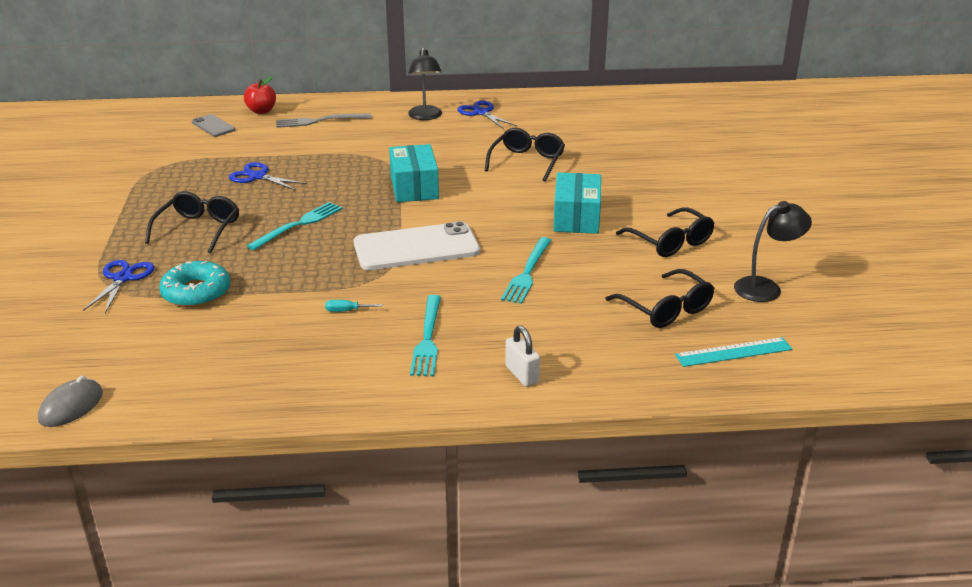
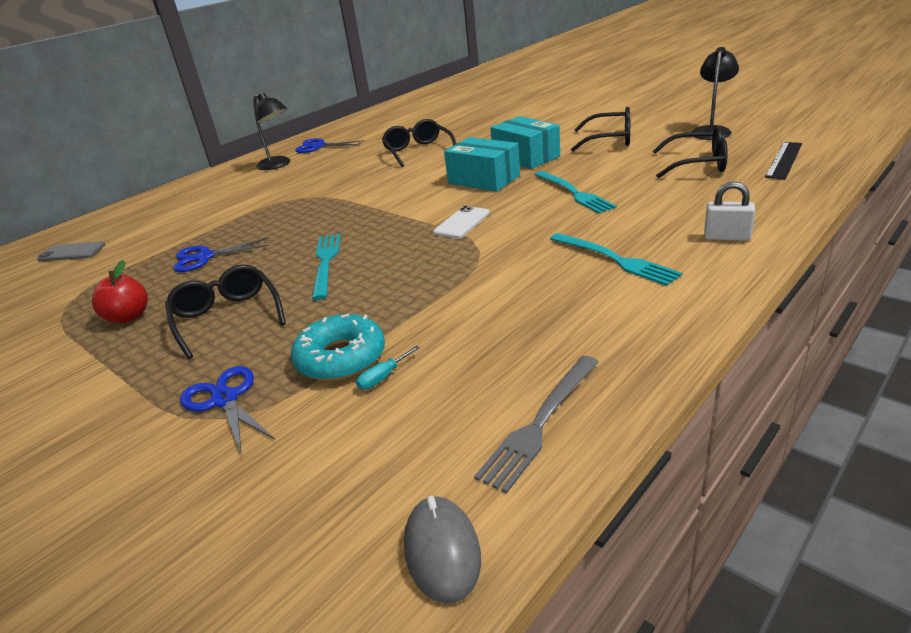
camera: 40 degrees left, 0 degrees up
red apple [244,76,276,114] -> red apple moved to [92,260,148,323]
grey fork [276,113,372,128] -> grey fork moved to [474,356,599,493]
turquoise screwdriver [325,300,383,312] -> turquoise screwdriver moved to [356,346,420,390]
white phone [354,221,480,270] -> white phone [433,206,490,239], size x0.50
turquoise box [389,144,439,202] -> turquoise box moved to [444,137,520,192]
turquoise ruler [675,337,792,367] -> black ruler [765,142,802,179]

